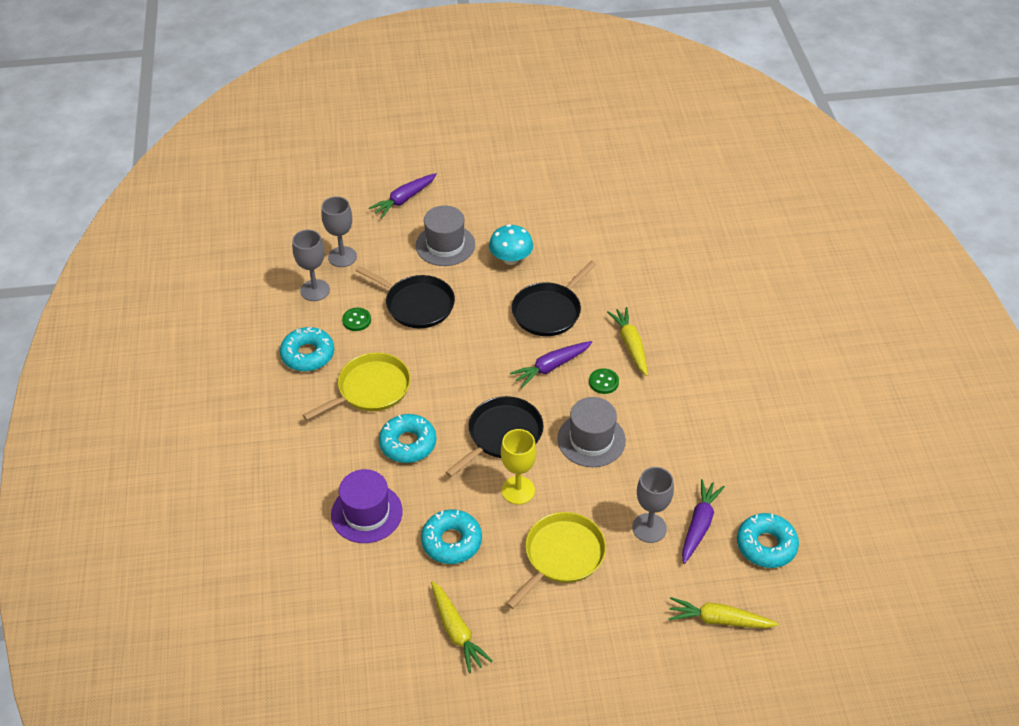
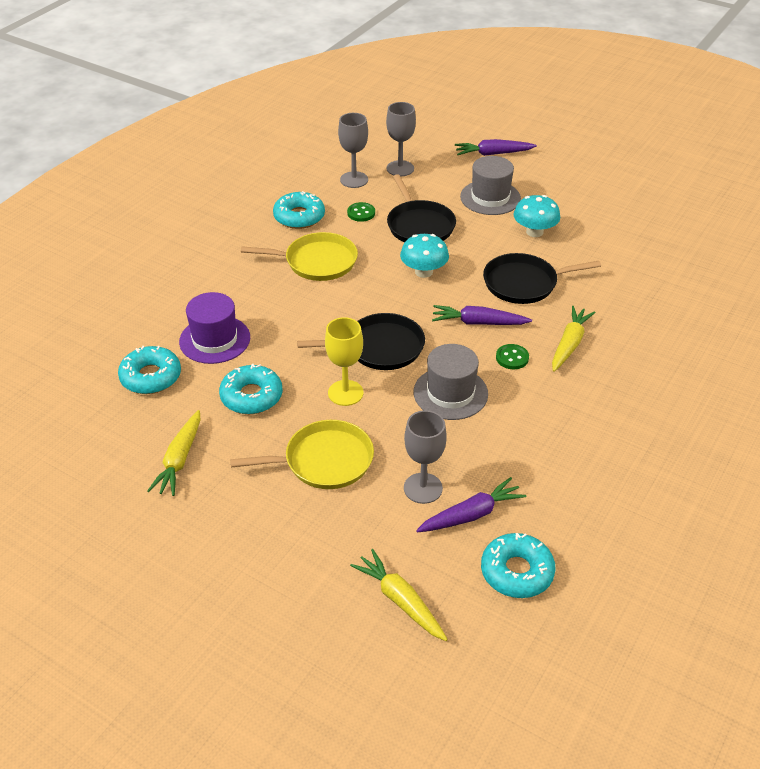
camera: 40 degrees right, 5 degrees down
turquoise donut [379,414,436,463] -> turquoise donut moved to [118,346,181,394]
none -> turquoise mushroom [400,234,449,278]

